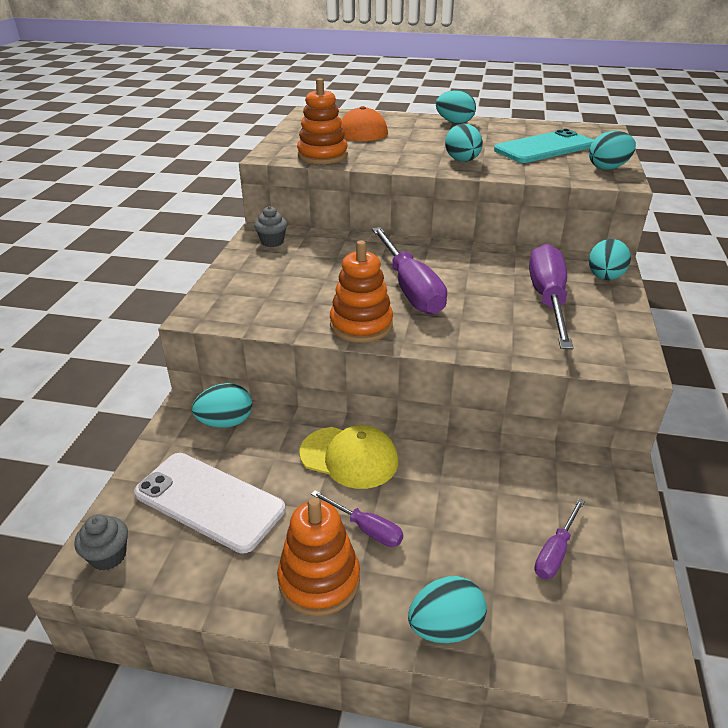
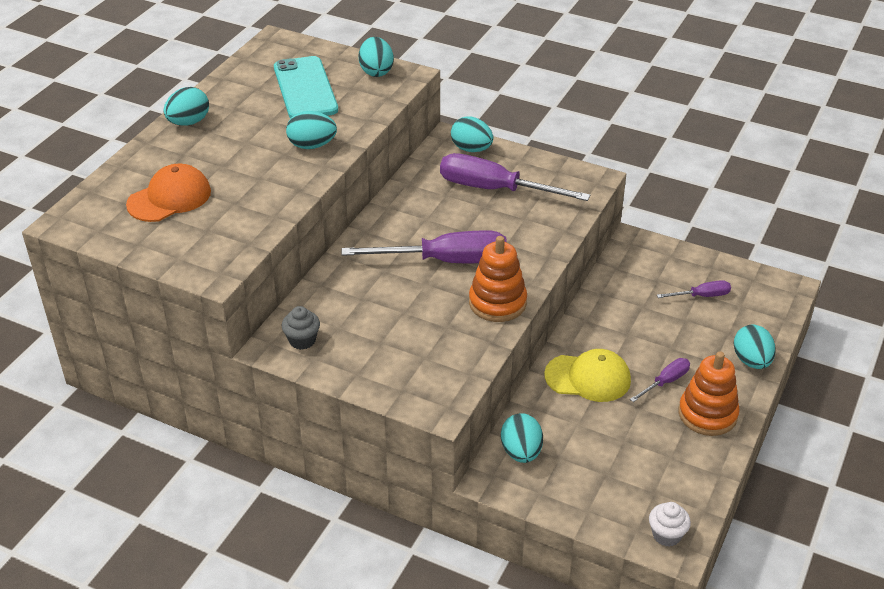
camera: 75 degrees left, 5 degrees up
grey cupcake [74,514,128,571] -> white cupcake [649,502,691,547]
white phone [134,453,285,554] -> none
orange stacking toy [297,78,348,164] -> none
yellow cap [299,425,398,489] -> yellow cap turned 60 degrees clockwise [544,349,631,402]
purple screwdriver [534,499,585,579] -> purple screwdriver turned 60 degrees counterclockwise [657,280,731,298]

